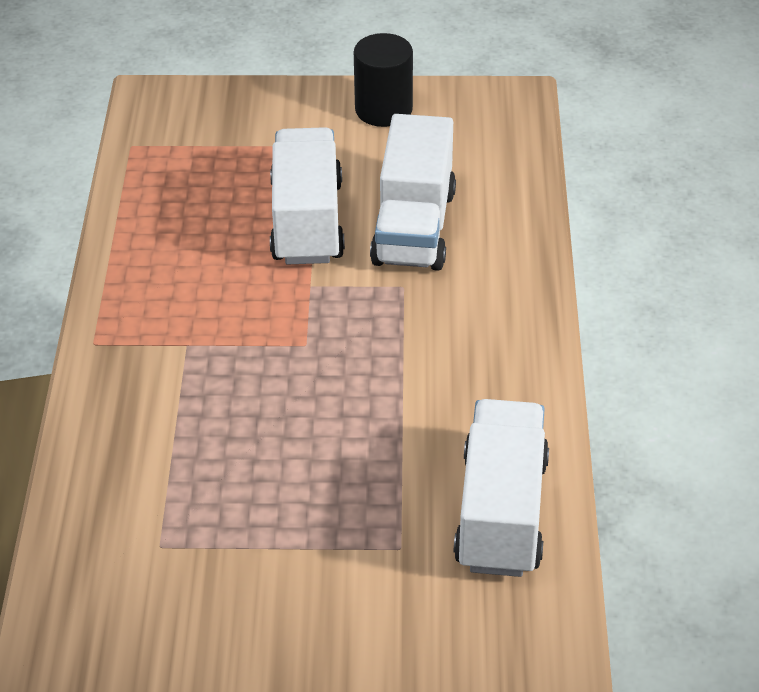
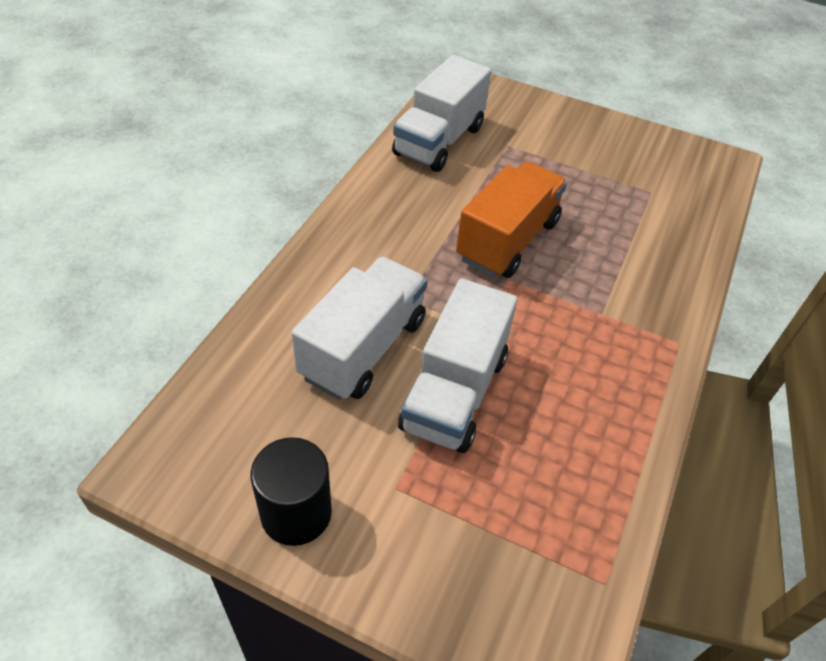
camera: 160 degrees left, 5 degrees up
none -> orange truck [456,162,567,278]

